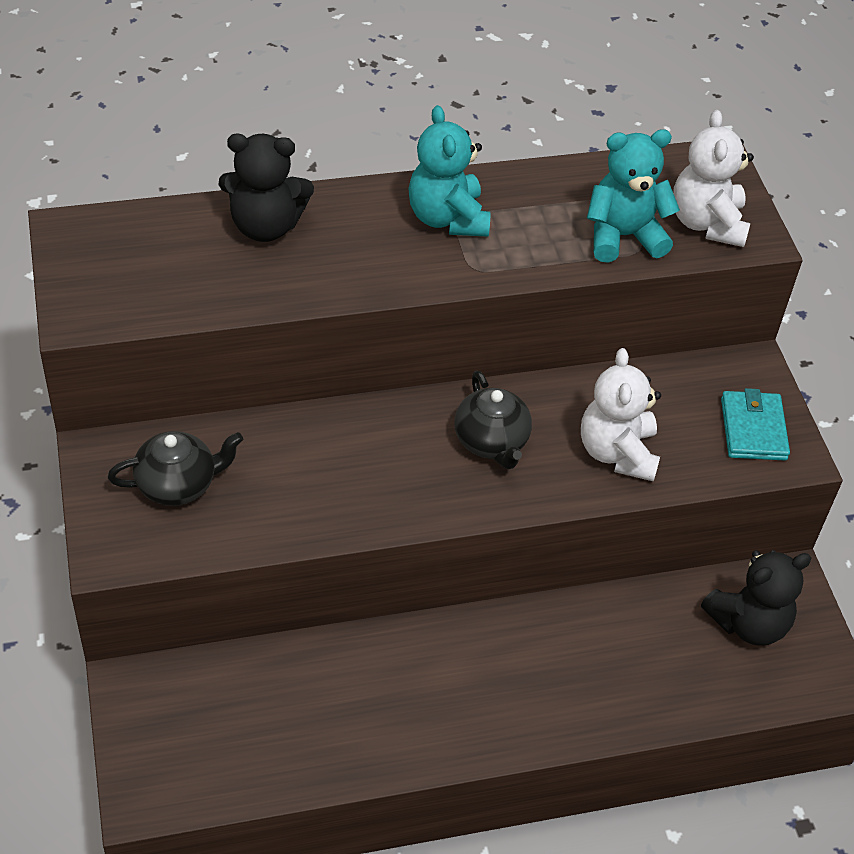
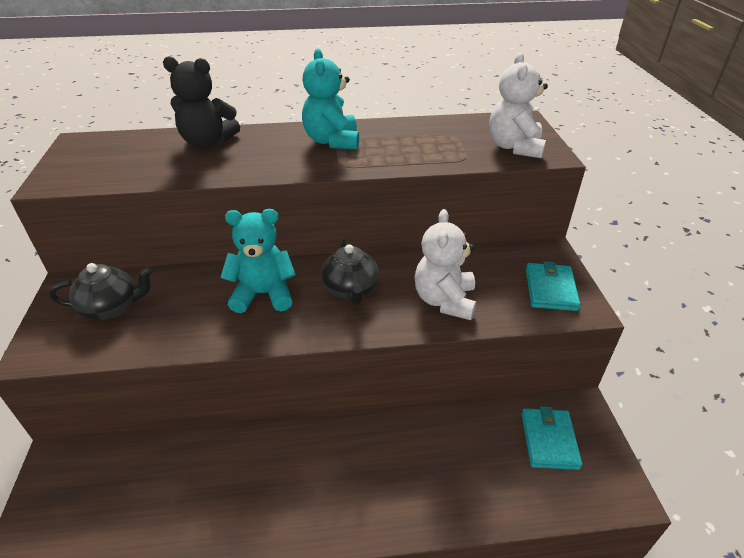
camera: 10 degrees right, 10 degrees down
turquoise teddy bear [587,129,680,263] -> turquoise teddy bear moved to [220,209,296,313]
black teddy bear [701,550,812,646] -> turquoise wallet [521,406,582,470]

